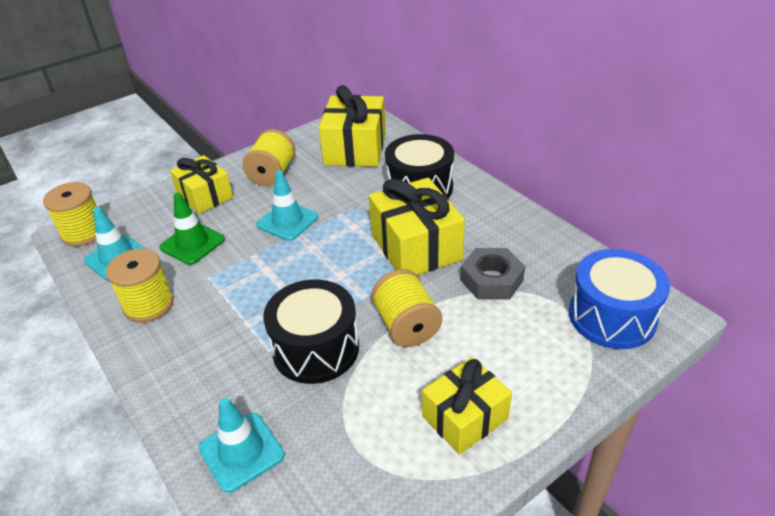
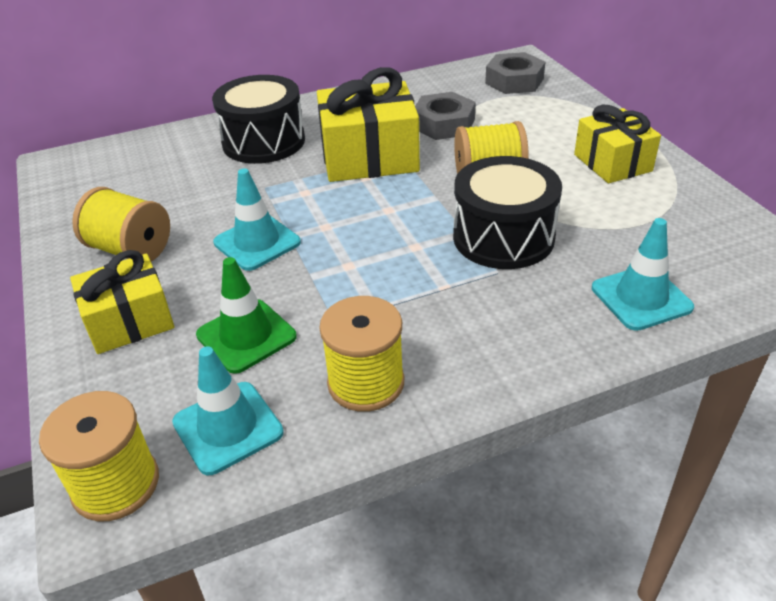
camera: 75 degrees left, 0 degrees up
yellow gift [319,85,386,167] -> none
blue drum [569,249,670,349] -> grey nut [485,52,545,94]

